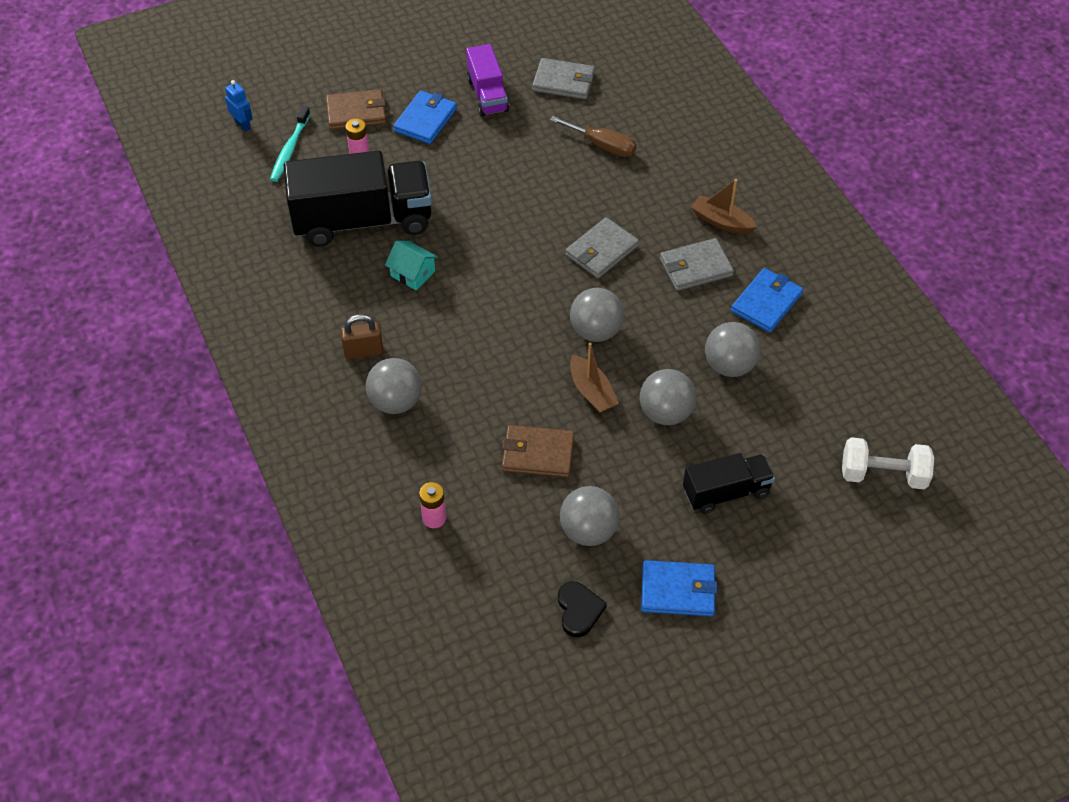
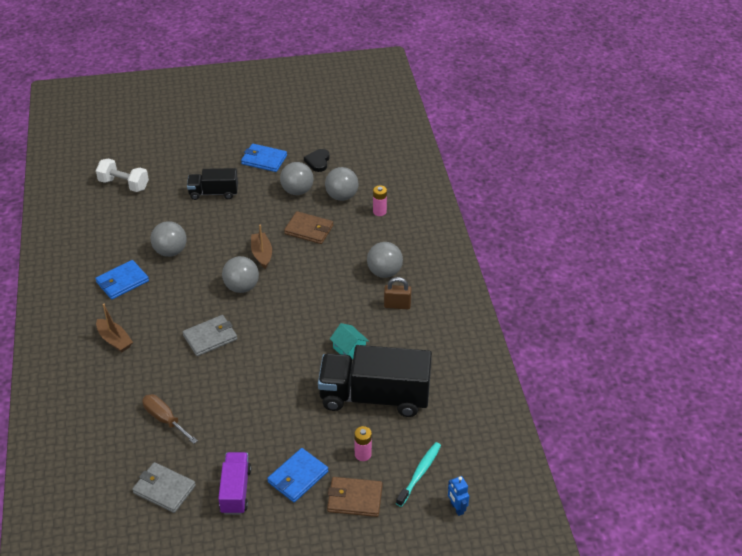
camera: 165 degrees left, 10 degrees down
grey ball [640,369,696,425] -> grey ball moved to [325,167,359,201]
grey wallet [660,238,734,291] -> none

